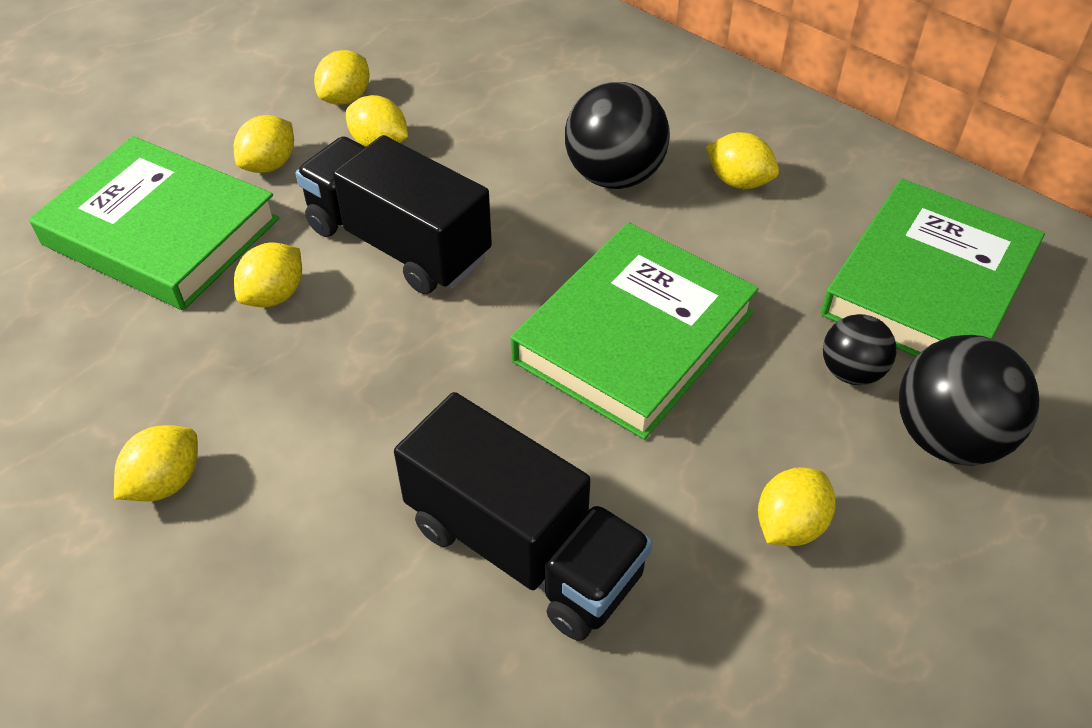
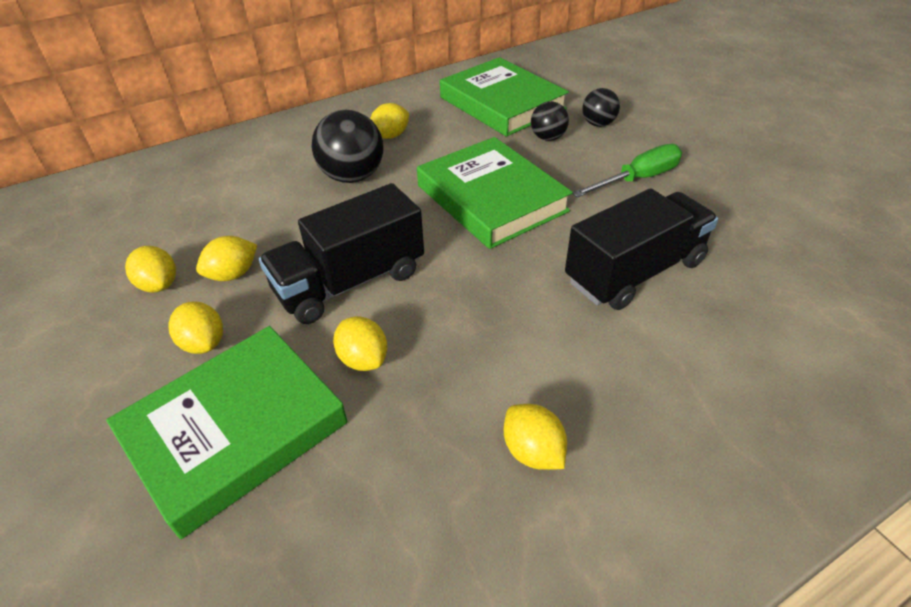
camera: 70 degrees left, 5 degrees down
yellow lemon [758,467,836,546] -> green screwdriver [572,144,682,198]
black ball [899,335,1039,466] -> black ball [582,88,620,127], size x0.58

